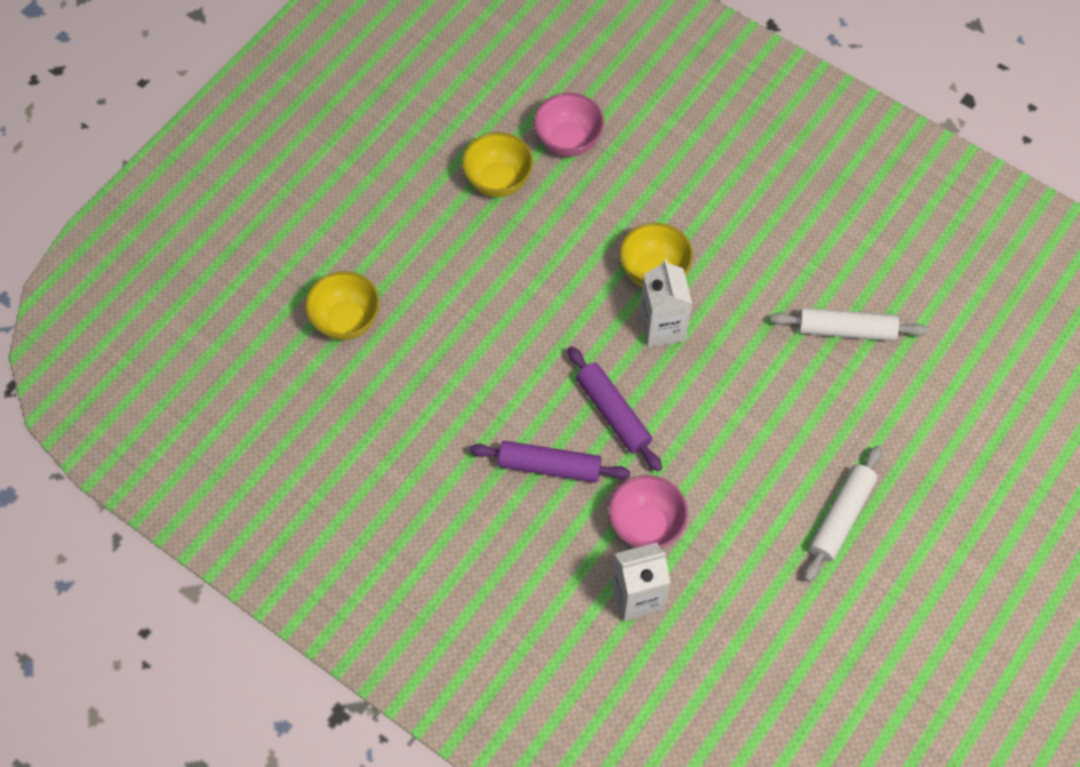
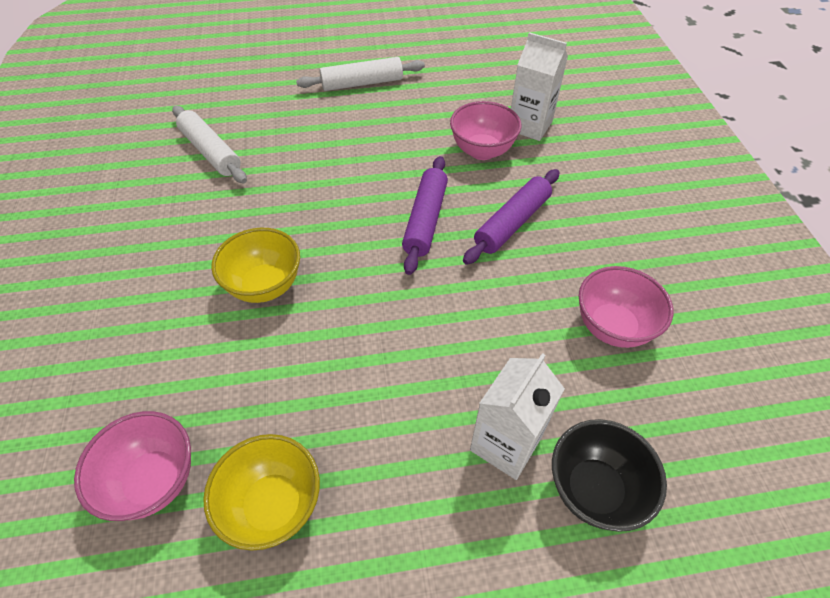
camera: 135 degrees left, 10 degrees down
yellow bowl [305,271,380,340] -> black bowl [552,419,667,532]
purple rolling pin [469,441,631,483] -> purple rolling pin turned 75 degrees clockwise [463,169,560,265]
white carton [639,259,692,347] -> white carton moved to [470,353,565,480]
none -> pink bowl [579,266,673,348]

